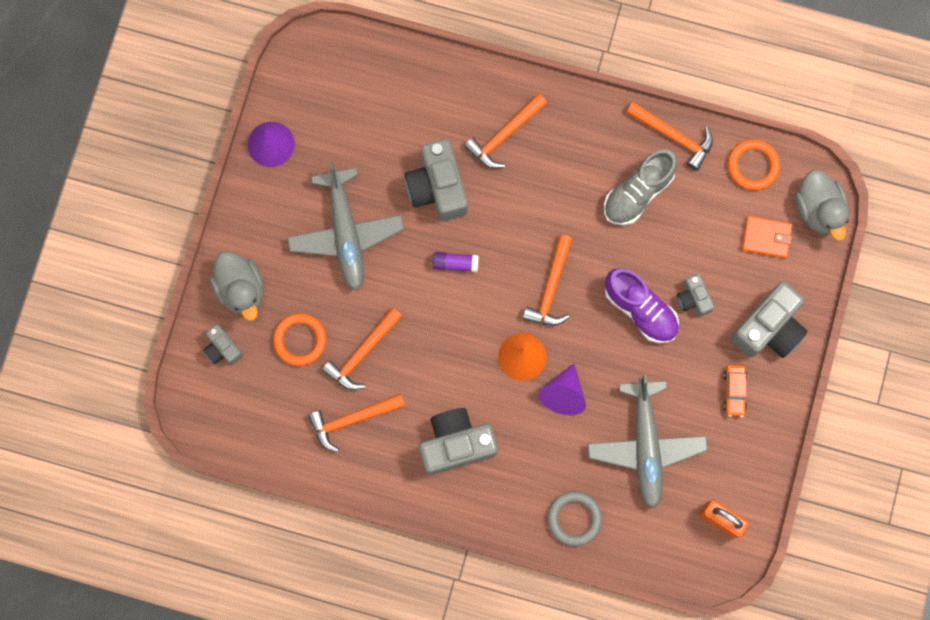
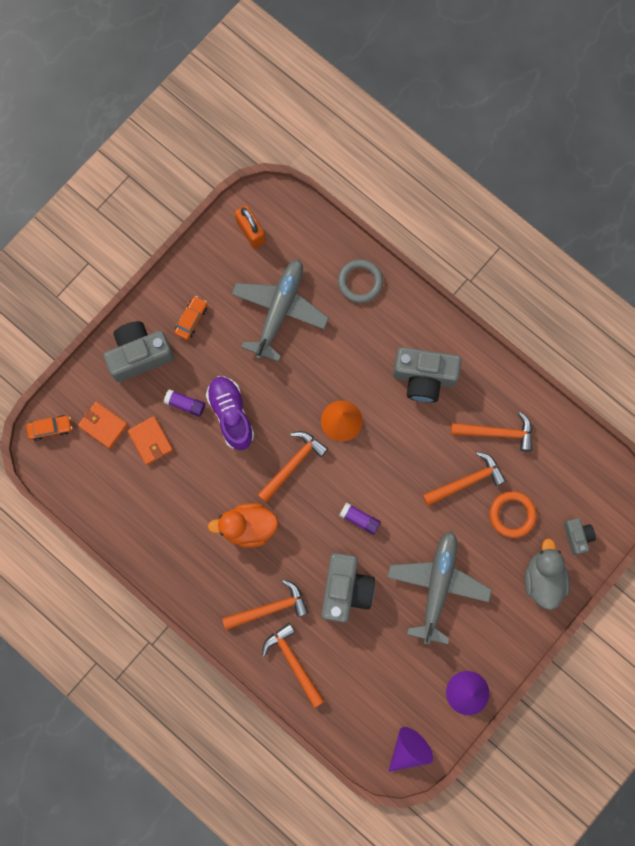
camera: 155 degrees left, 0 degrees up
purple cone [539,364,586,415] -> purple cone moved to [388,727,433,772]
grey shoe [604,149,677,225] -> none
orange hammer [626,102,713,171] -> orange hammer moved to [262,623,324,708]
grey camera [677,274,715,317] -> purple glue stick [164,389,205,417]
orange ring [728,139,780,190] -> none
grey duck [795,170,849,240] -> orange car [26,415,72,441]
none -> orange wallet [128,416,173,465]
none -> orange duck [208,503,278,547]

